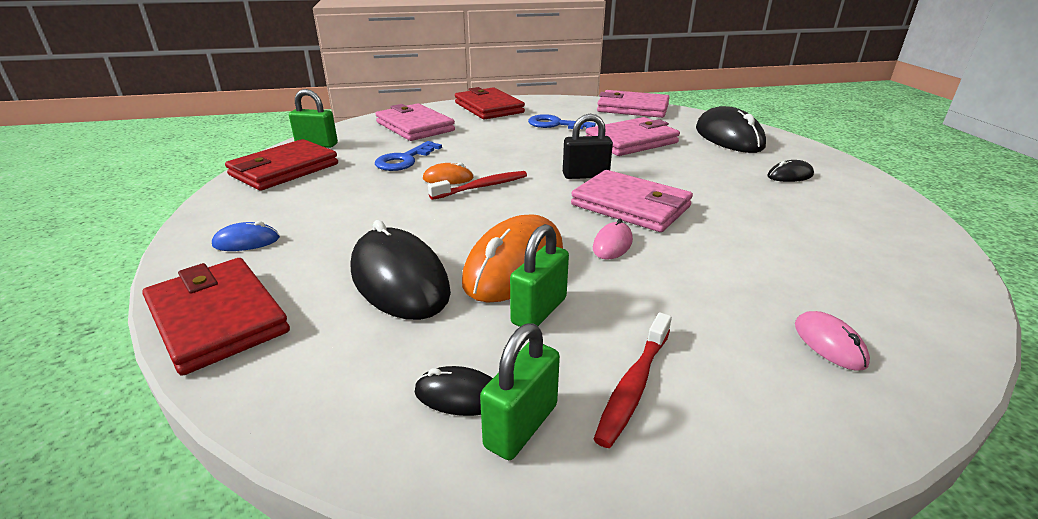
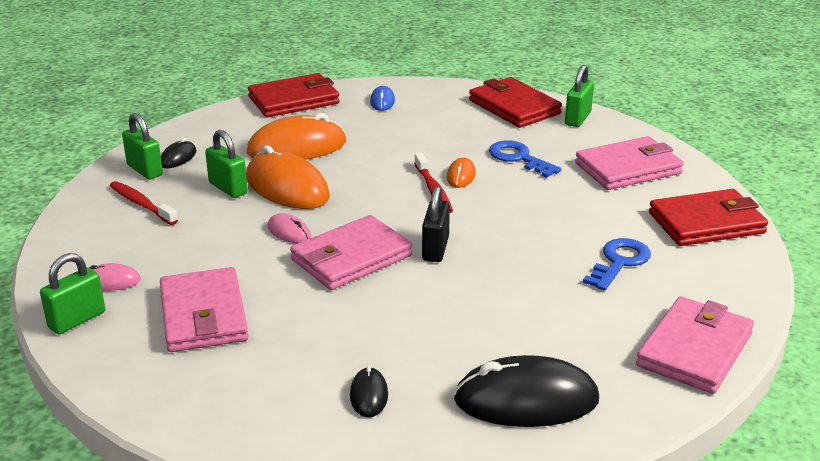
camera: 105 degrees right, 0 degrees up
black mouse [351,220,451,320] -> orange mouse [247,113,346,160]
pink wallet [586,117,680,156] -> pink wallet moved to [160,267,249,352]
none -> green padlock [40,253,105,334]

